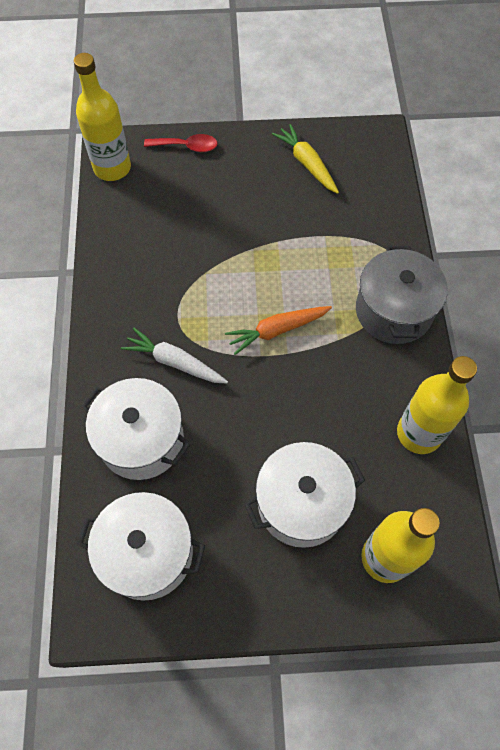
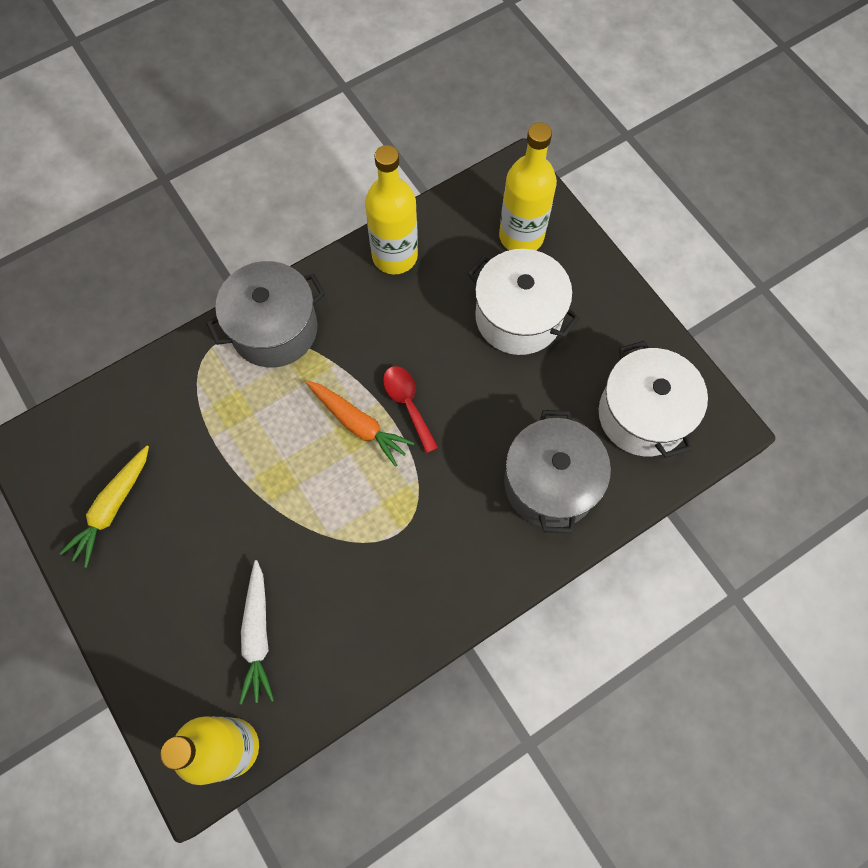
camera: 120 degrees left, 5 degrees up
white pot [81,378,190,480] -> grey pot [504,410,611,533]
white carrot [121,328,228,383] -> white carrot moved to [239,560,274,704]
red spoon [144,134,218,152] -> red spoon moved to [383,366,438,453]

